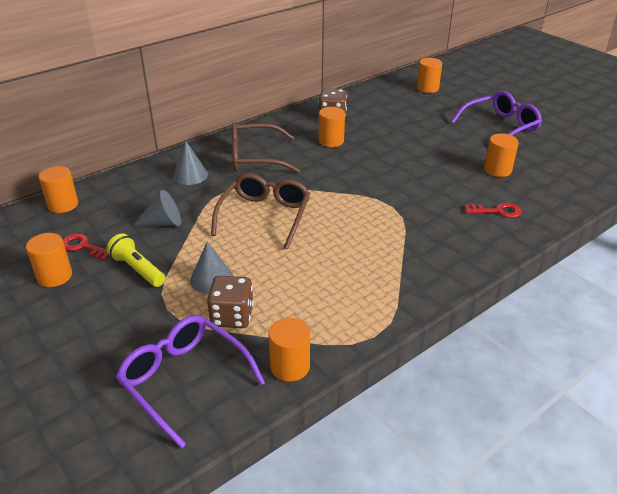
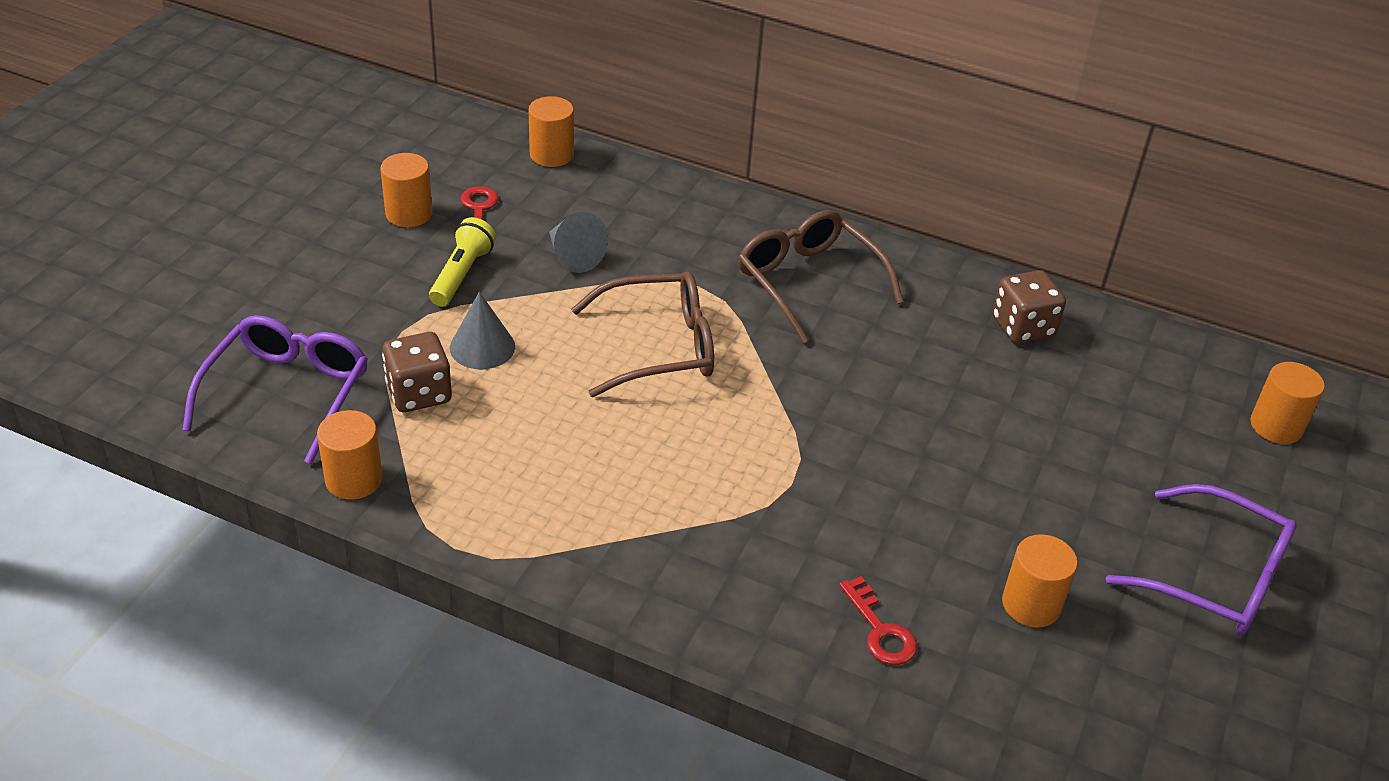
camera: 60 degrees right, 5 degrees up
grey cone [173,141,208,185] -> none
orange cylinder [319,107,345,147] -> none

